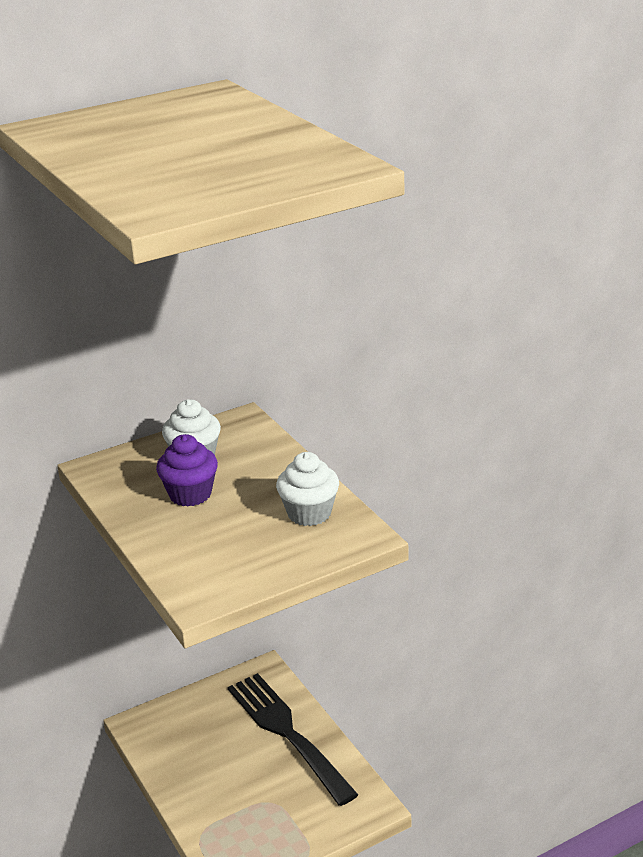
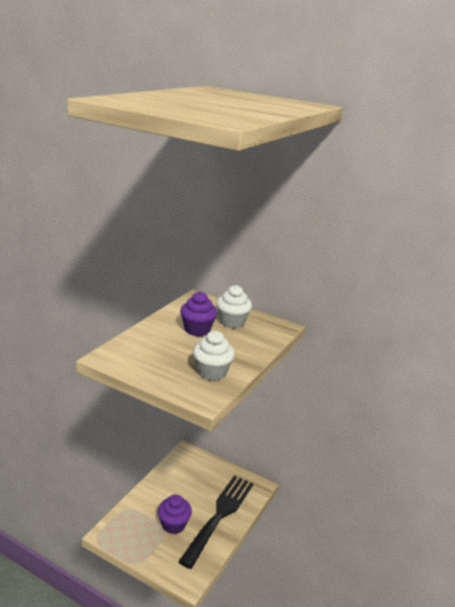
camera: 55 degrees right, 5 degrees down
none -> purple cupcake [158,494,192,534]

